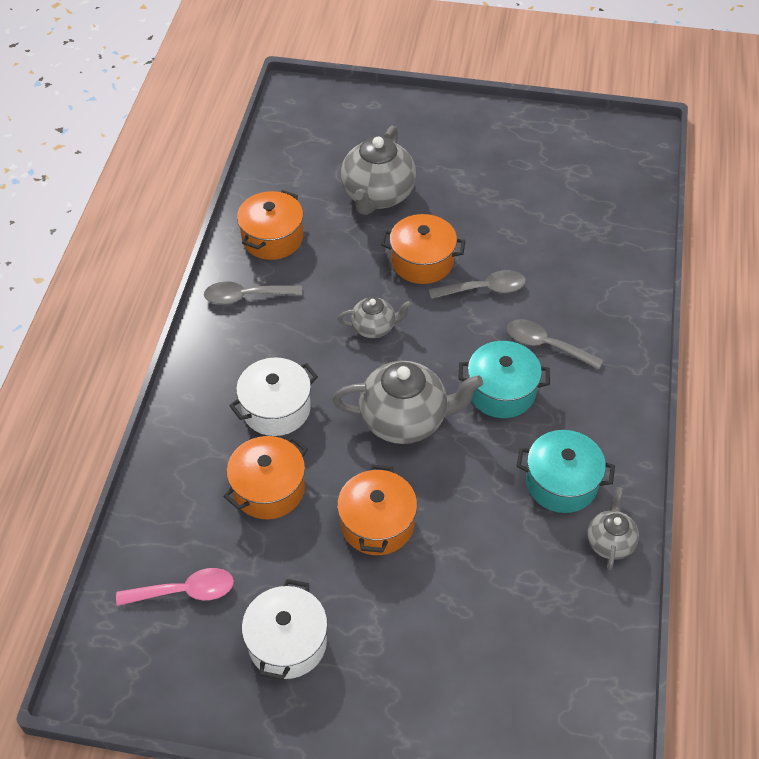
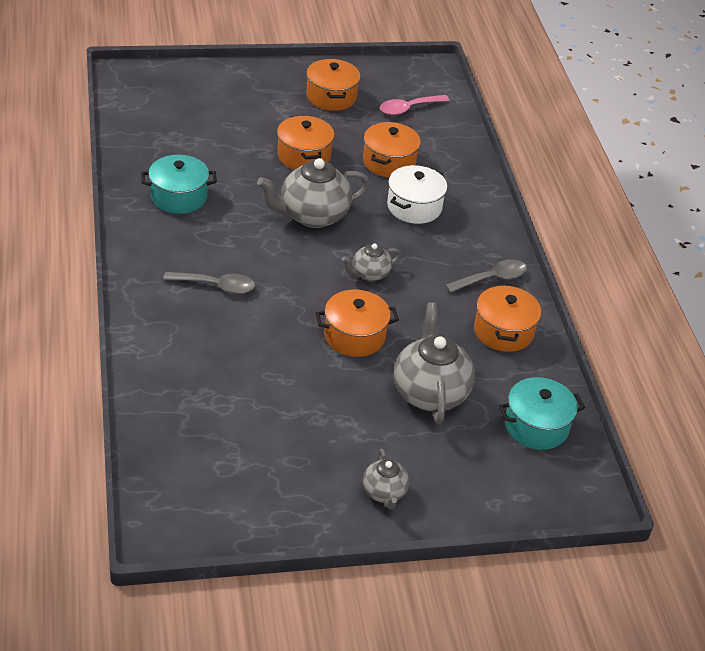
camera: 155 degrees right, 10 degrees down
white pot [242,579,328,680] -> orange pot [306,59,361,111]
grey spoon [429,270,526,299] -> none
turquoise pot [458,341,550,418] -> turquoise pot moved to [499,377,585,450]
grey teapot [587,487,639,571] -> grey teapot moved to [363,449,409,509]

